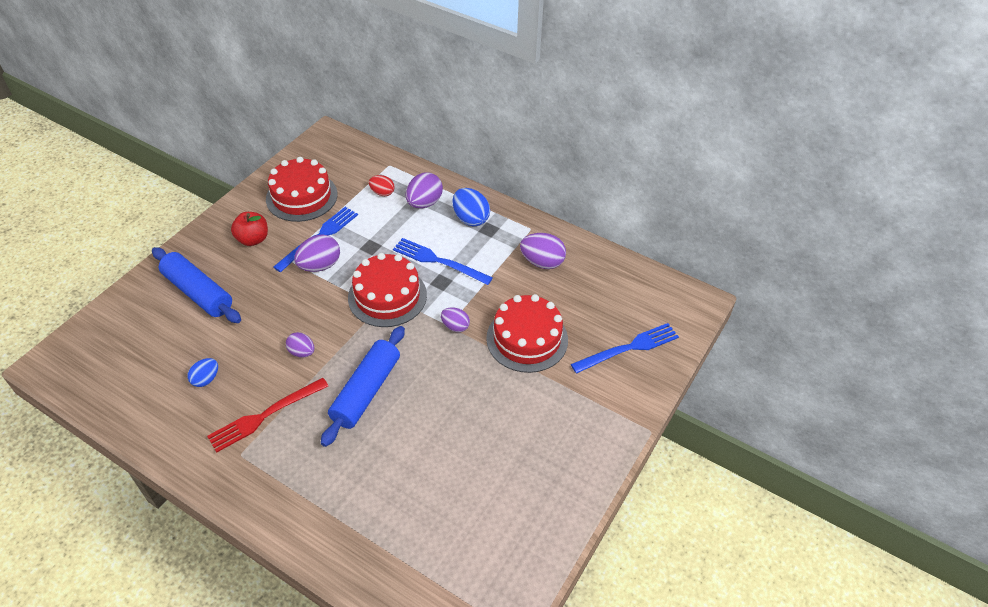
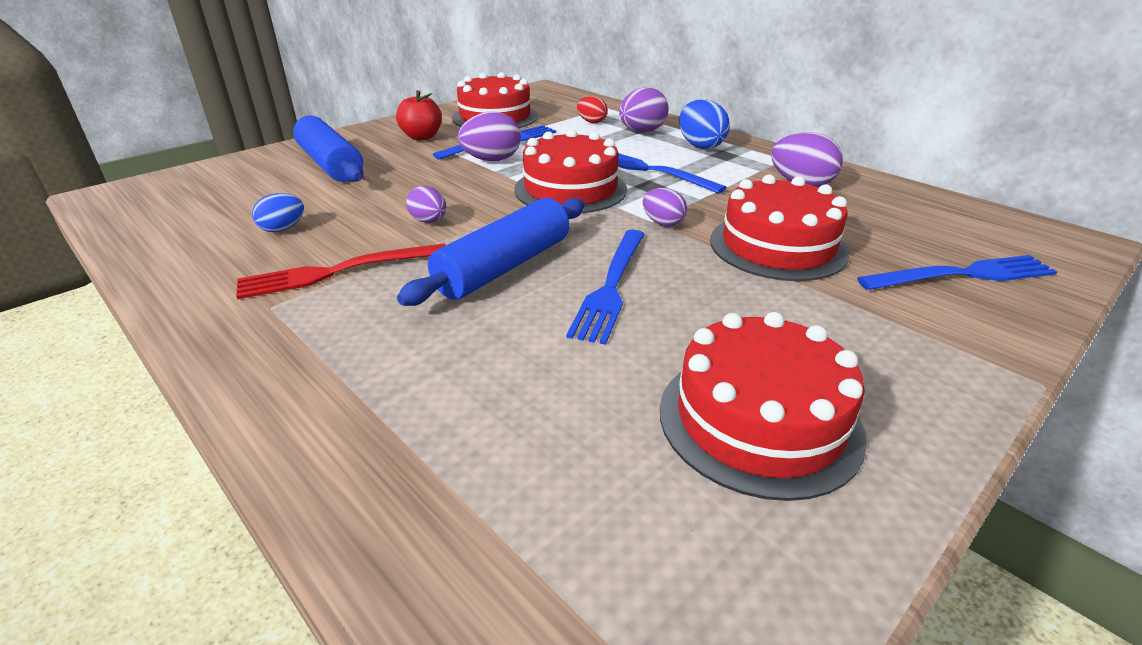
camera: 15 degrees right, 15 degrees down
none -> blue fork [567,230,645,345]
none -> red cake [660,312,867,501]

